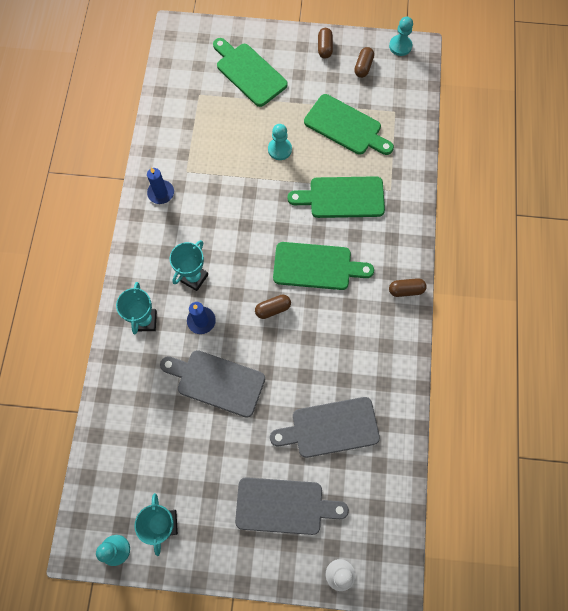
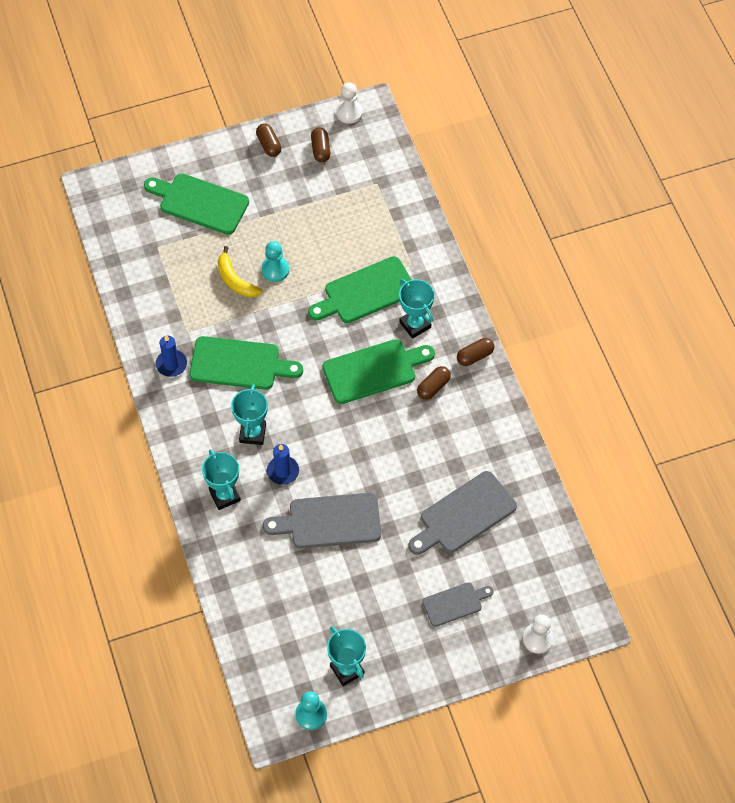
camera: 25 degrees left, 10 degrees down
grey cutting board [235,477,349,535] -> grey cutting board [422,582,494,627], size x0.60
brown capsule [255,295,291,319] -> brown capsule moved to [417,366,451,400]
green cutting board [304,94,394,155] -> green cutting board moved to [189,336,303,390]
turquoise pawn [389,17,413,56] -> white pawn [336,83,363,124]
none -> yellow banana [218,246,262,298]
none -> turquoise trophy [399,279,434,339]

